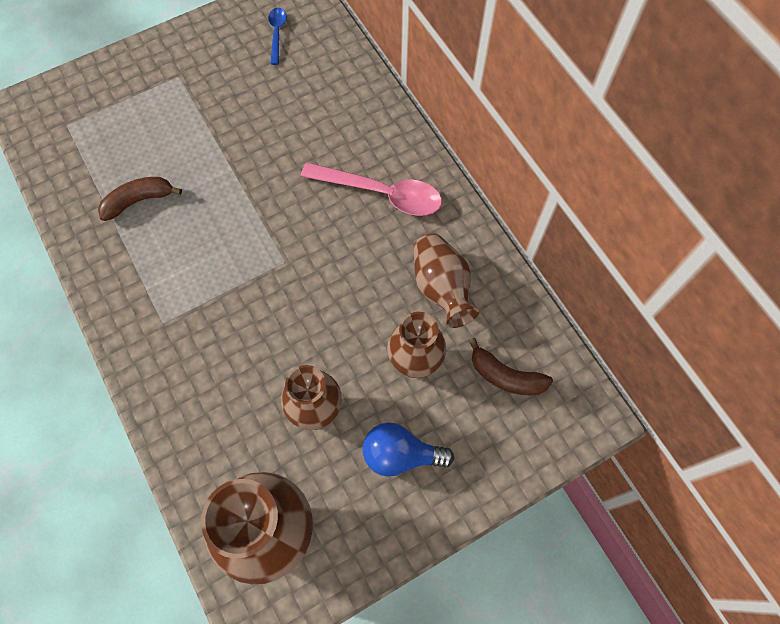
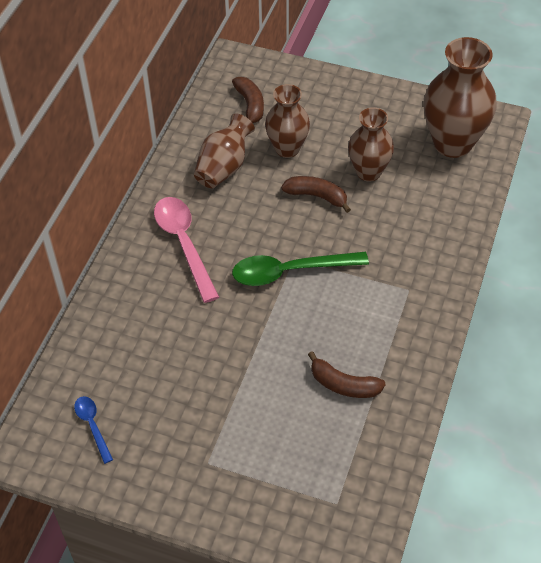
camera: 130 degrees left, 15 degrees down
blue spoon [268,8,287,65] -> blue spoon turned 105 degrees clockwise [74,396,113,464]
blue light bulb [362,422,454,477] -> none
none -> green spoon [232,252,369,286]
none -> brown banana [281,176,351,213]

